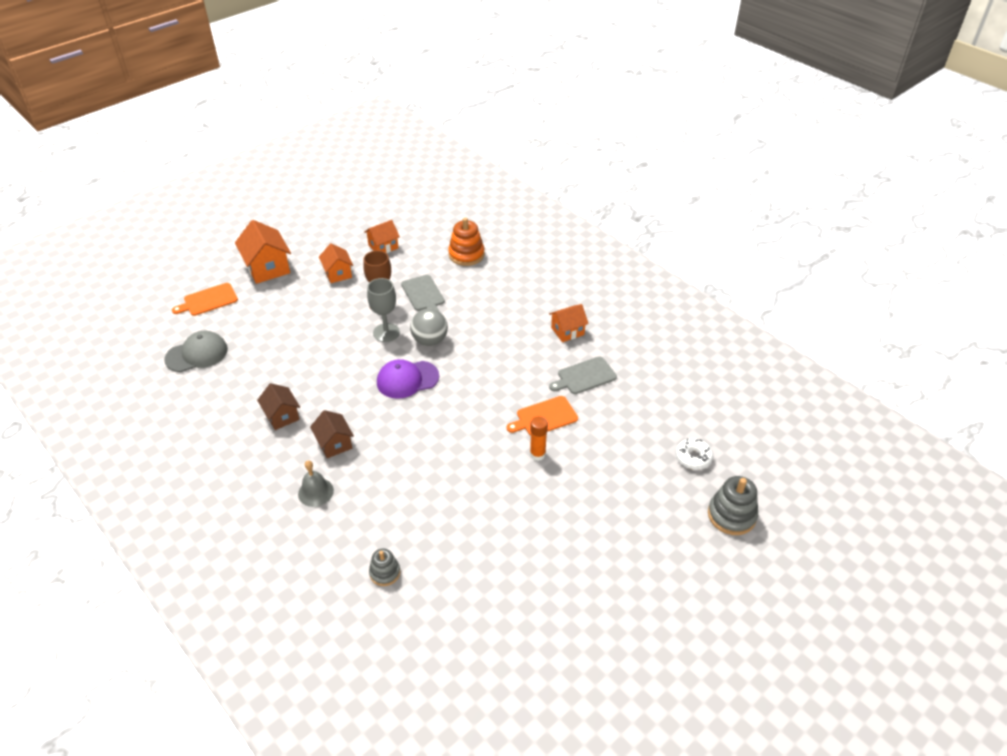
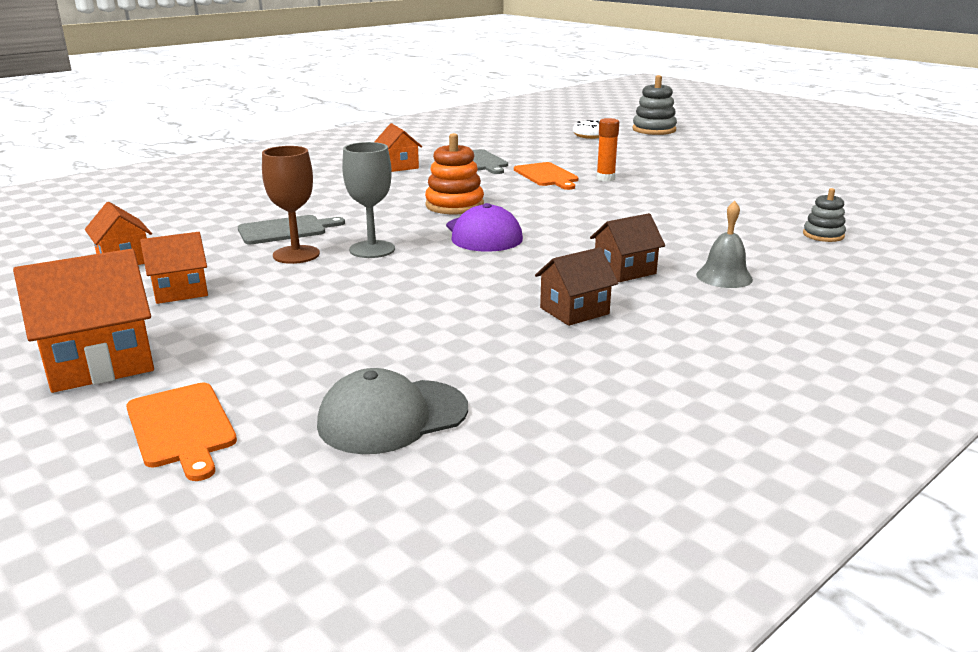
camera: 90 degrees left, 20 degrees down
grey cap [164,331,228,372] -> grey cap turned 90 degrees counterclockwise [317,368,468,454]
grey ball [410,309,448,346] -> none
orange stacking toy [448,218,485,266] -> orange stacking toy moved to [425,133,484,214]

